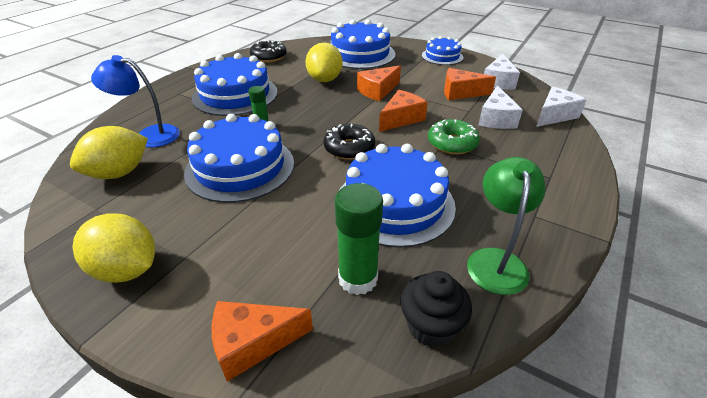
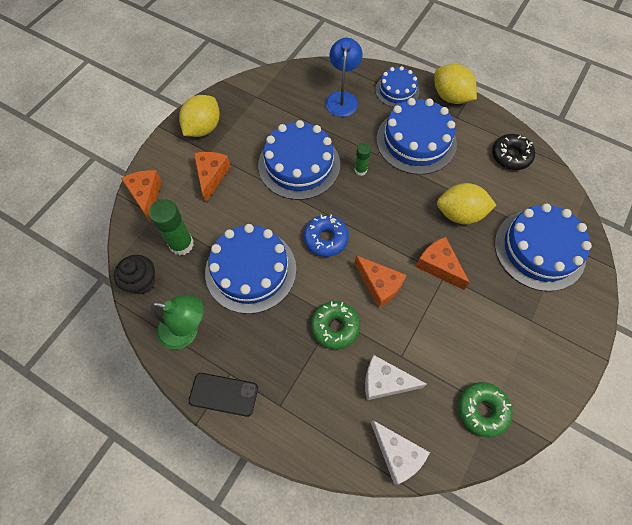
camera: 90 degrees right, 25 degrees up
yellow lemon [70,126,148,179] -> yellow lemon moved to [435,64,477,104]
black donut [324,124,375,160] -> blue donut [304,215,349,257]
blue cake [422,36,463,65] -> blue cake moved to [375,66,419,107]
orange cheese [444,68,496,100] -> orange cheese moved to [194,152,231,202]
white cheese [484,54,520,90] -> green donut [458,382,513,437]
none -> black phone [189,373,258,417]

